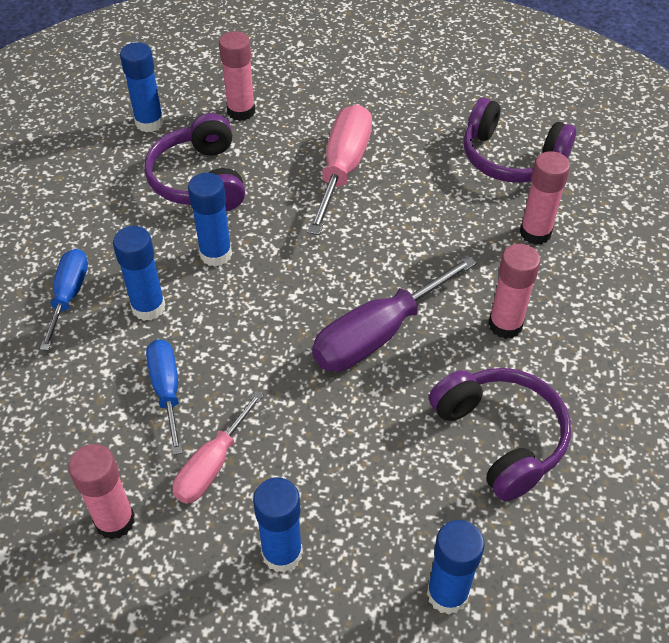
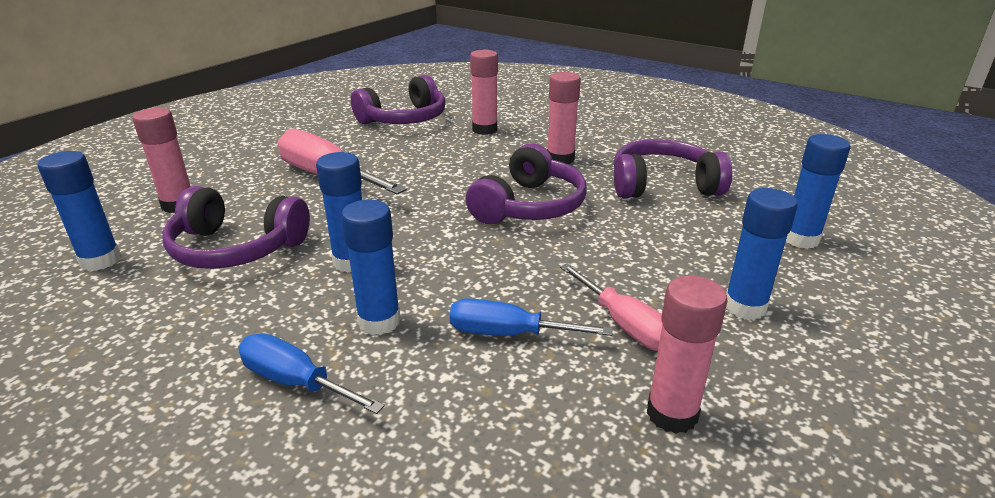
camera: 65 degrees left, 20 degrees down
purple screwdriver [312,255,477,372] -> purple headphones [466,143,586,224]

